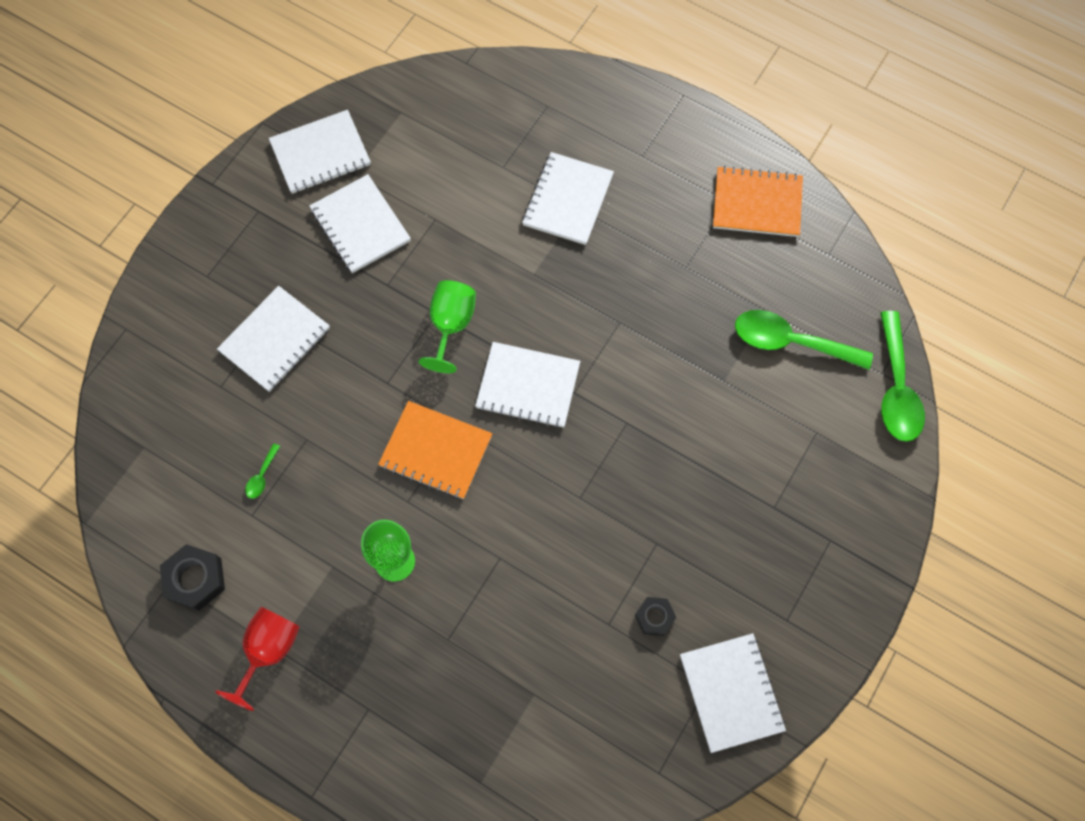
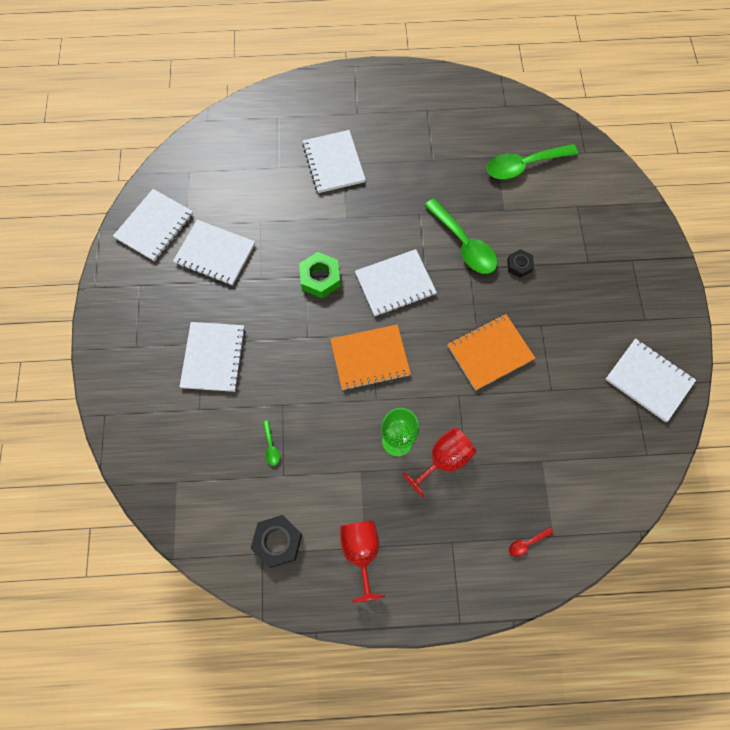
camera: 35 degrees left, 0 degrees up
green goblet [419,280,476,373] -> green nut [299,252,341,298]
black nut [635,597,676,636] -> black nut moved to [507,249,534,278]
orange notebook [713,166,803,237] -> orange notebook moved to [448,314,535,391]
green spoon [880,311,925,442] -> green spoon moved to [424,199,497,274]
none -> red goblet [402,428,476,498]
none -> red spoon [509,527,553,557]

